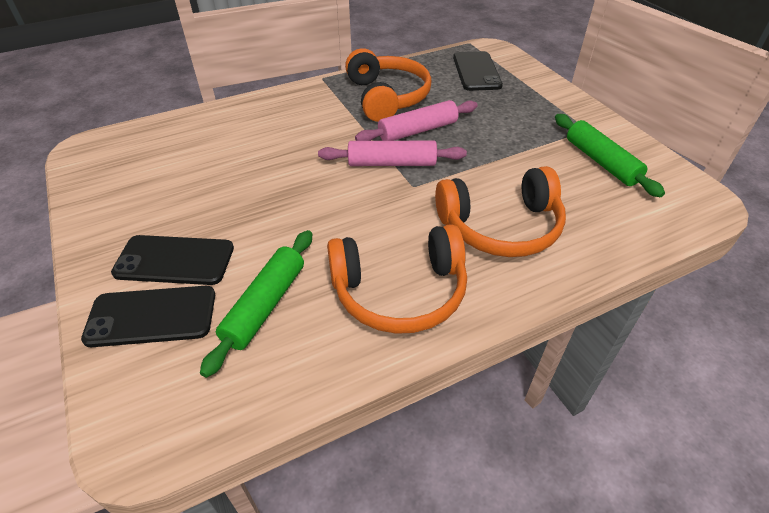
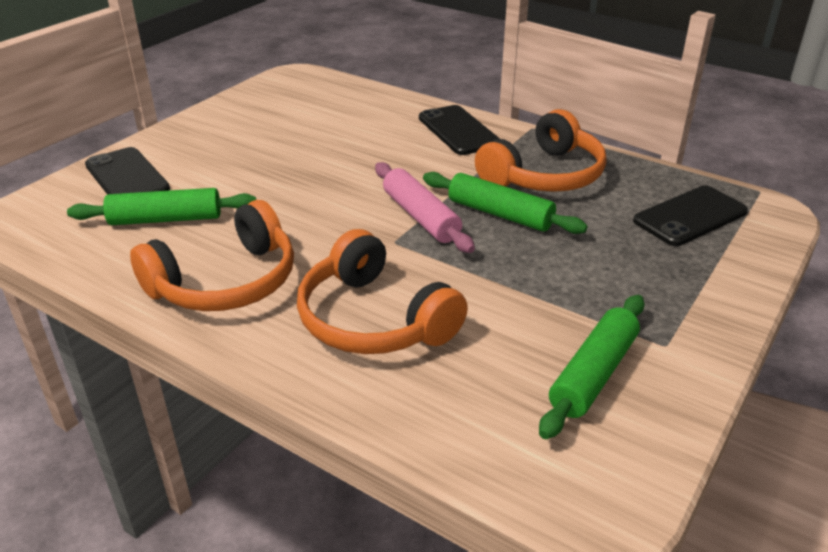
camera: 60 degrees right, 10 degrees down
black phone [111,235,234,285] -> black phone moved to [419,105,500,155]
orange headphones [327,224,467,334] -> orange headphones turned 90 degrees counterclockwise [130,200,294,311]
pink rolling pin [355,100,478,141] -> green rolling pin [423,172,588,234]

